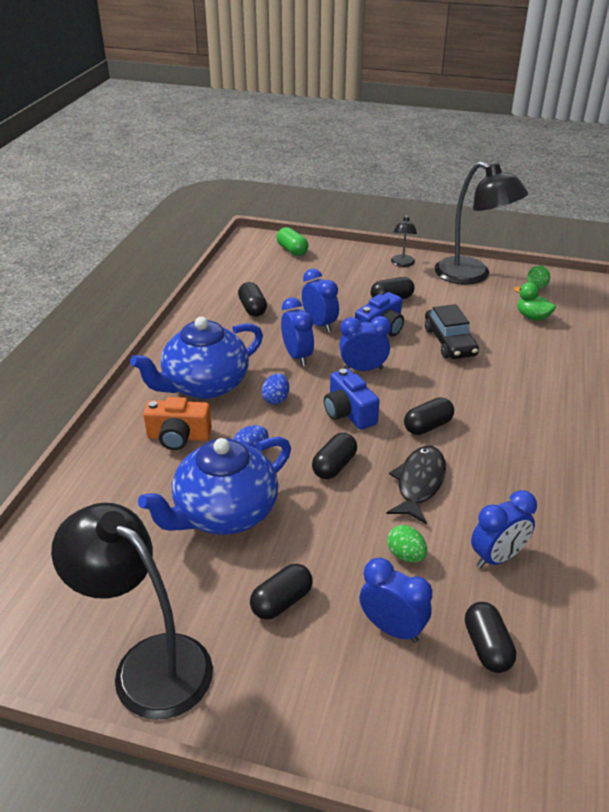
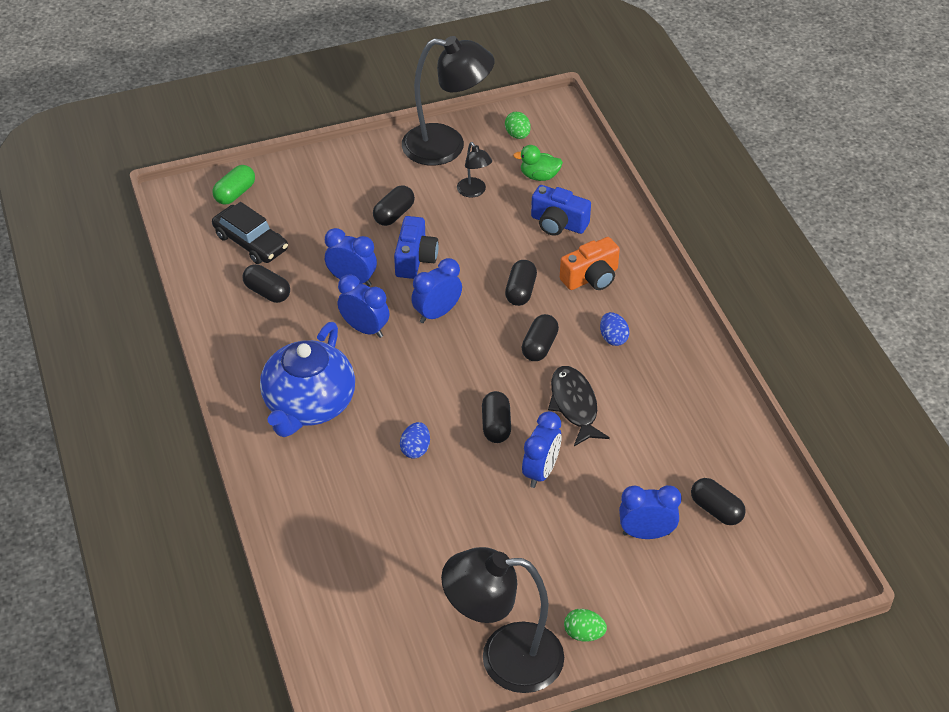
camera: 35 degrees left, 10 degrees up
blue teapot [138,437,291,535] -> none
orange camera [143,397,212,450] -> orange camera moved to [560,237,620,290]
black capsule [250,564,313,620] -> black capsule moved to [505,260,537,306]
blue egg [262,373,289,405] -> blue egg moved to [600,312,630,346]
green capsule [276,227,308,256] -> green capsule turned 75 degrees counterclockwise [213,165,255,205]
blue camera [324,368,379,430] -> blue camera moved to [531,185,591,236]
green egg [387,525,427,562] -> green egg moved to [564,609,607,641]
black lamp [391,215,417,267] -> black lamp moved to [457,142,492,198]
black car [425,304,479,359] -> black car moved to [212,202,288,264]
blue clock [471,490,537,568] -> blue clock moved to [522,411,562,488]

